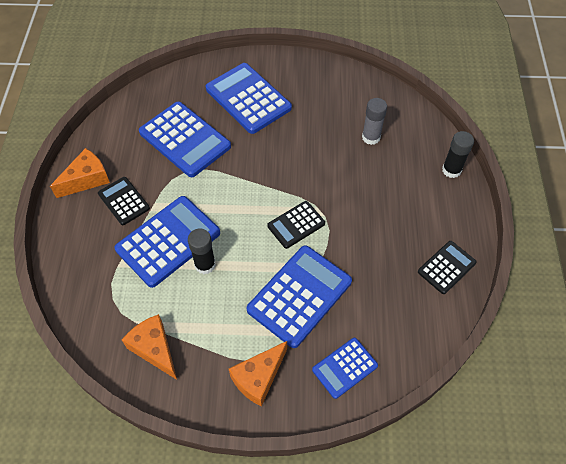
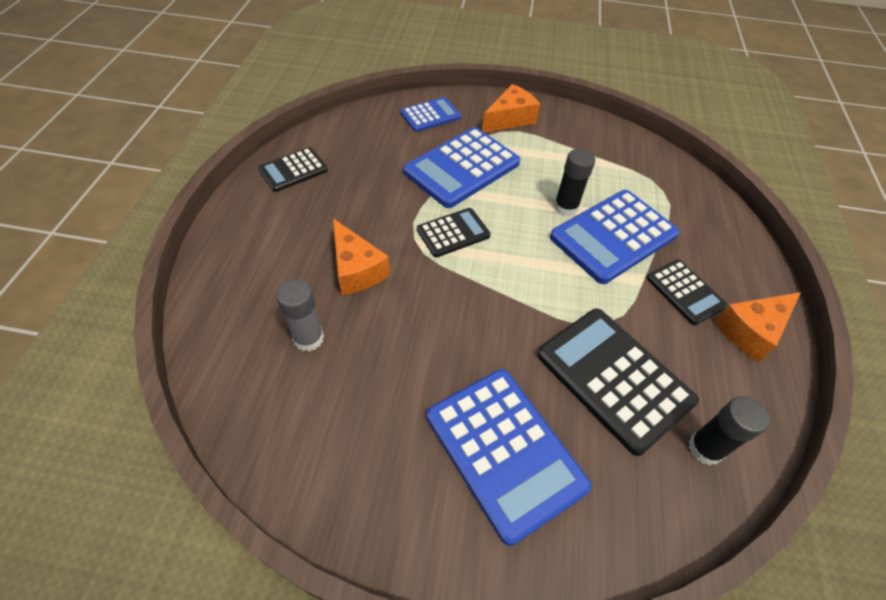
camera: 175 degrees left, 5 degrees down
orange cheese [122,314,177,380] -> orange cheese moved to [333,218,390,295]
blue calculator [139,102,231,177] -> black calculator [537,308,699,456]
black glue stick [442,131,474,178] -> black glue stick moved to [688,396,769,465]

